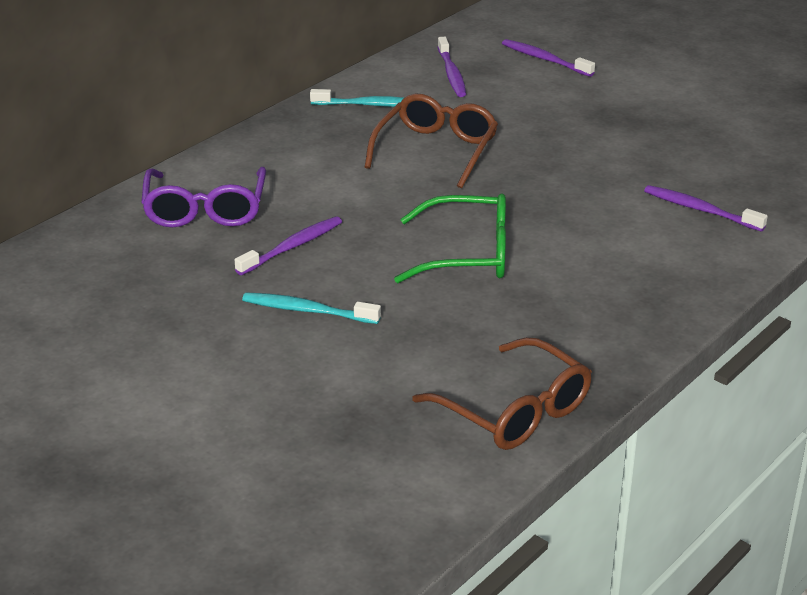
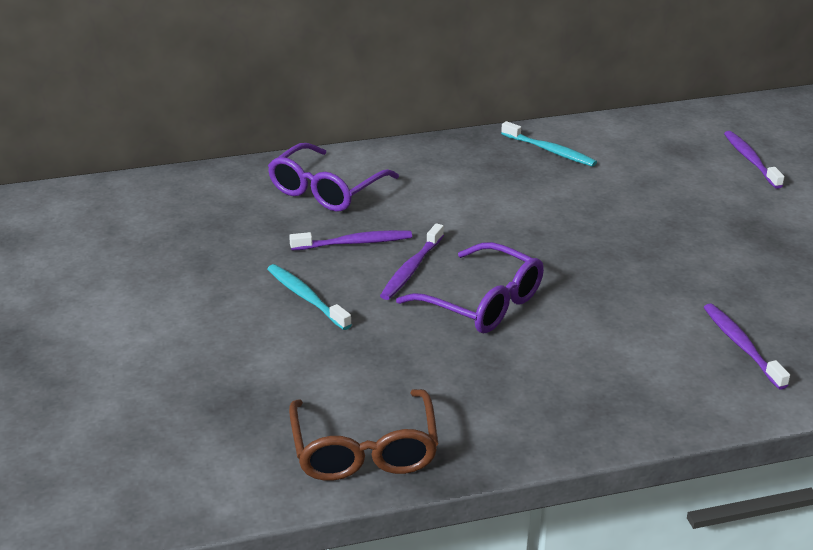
camera: 35 degrees right, 0 degrees up
brown glasses [365,94,498,188] -> none
green glasses [394,193,506,283] -> purple glasses [396,242,544,333]
purple toothbrush [438,37,466,97] -> purple toothbrush moved to [380,223,444,300]

